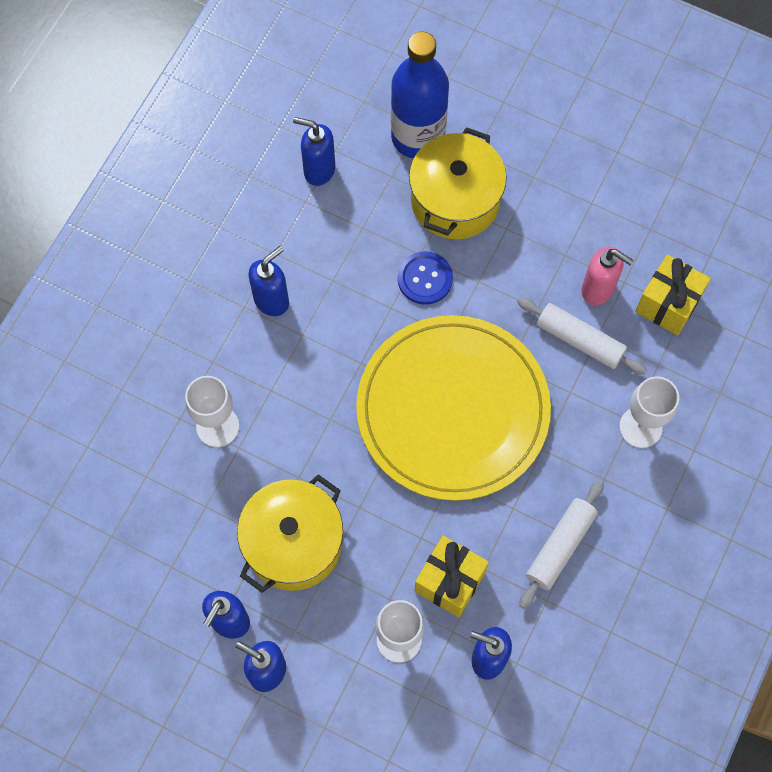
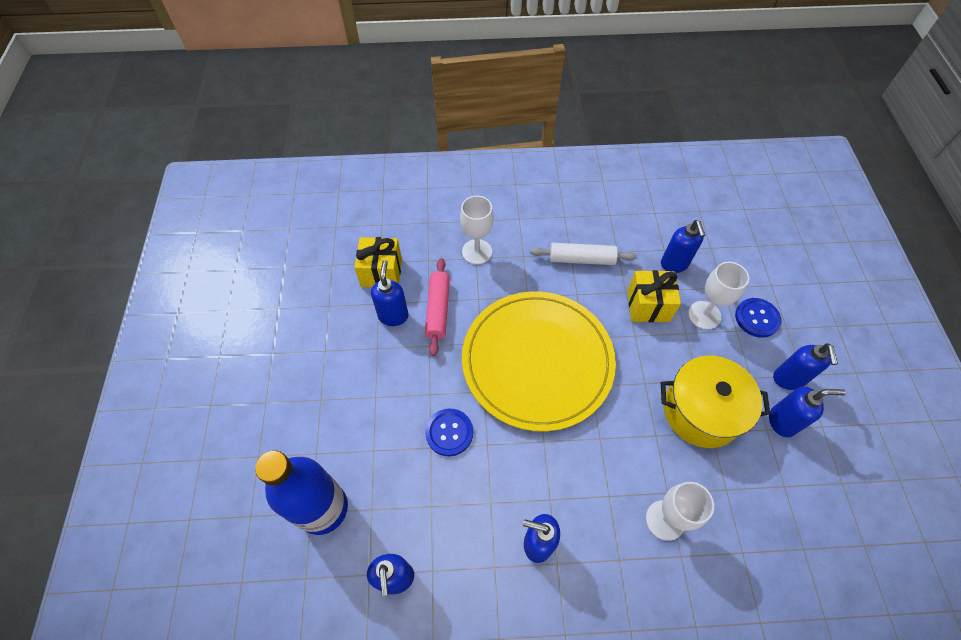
camera: 120 degrees left, 10 degrees down
yellow pot [409,127,507,239] -> none
white rolling pin [518,298,647,375] -> pink rolling pin [425,258,450,356]
pink soap dispenser [582,247,634,305] -> blue soap dispenser [371,260,408,326]
none -> blue button [735,298,781,338]

